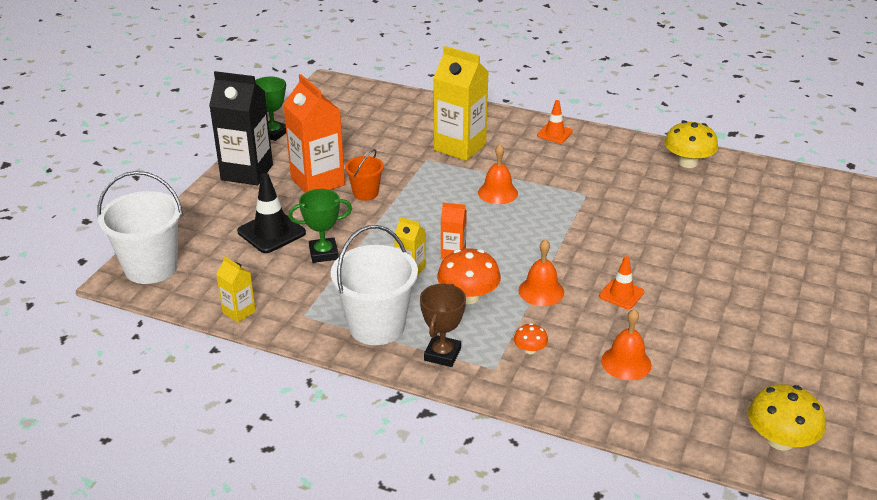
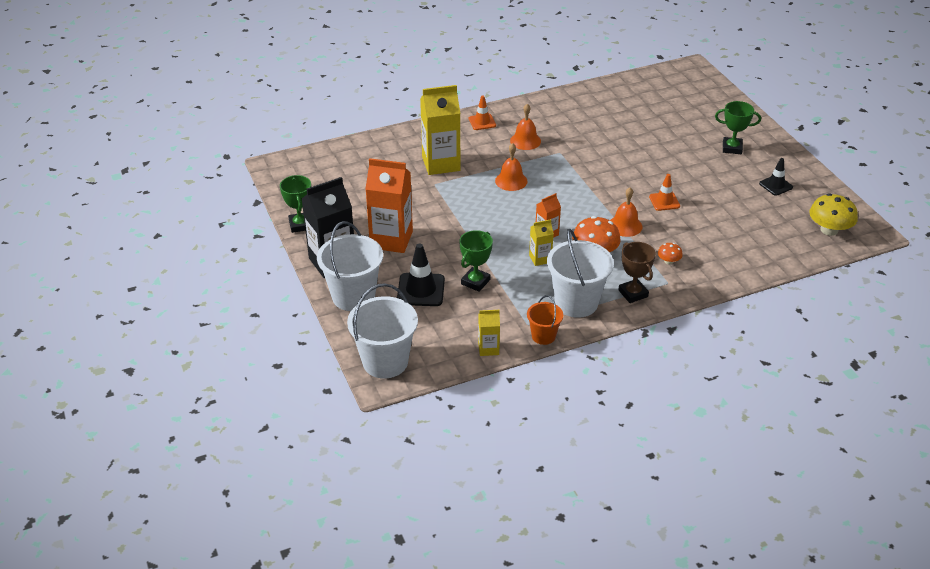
camera: 45 degrees left, 5 degrees up
orange bucket [345,149,384,201] -> orange bucket moved to [527,295,563,345]
orange bell [601,309,652,380] -> orange bell moved to [510,104,541,150]
yellow mushroom [664,121,718,168] -> none
none -> white bucket [317,221,383,311]
none -> green trophy [715,101,761,154]
none -> black traffic cone [759,158,793,196]

